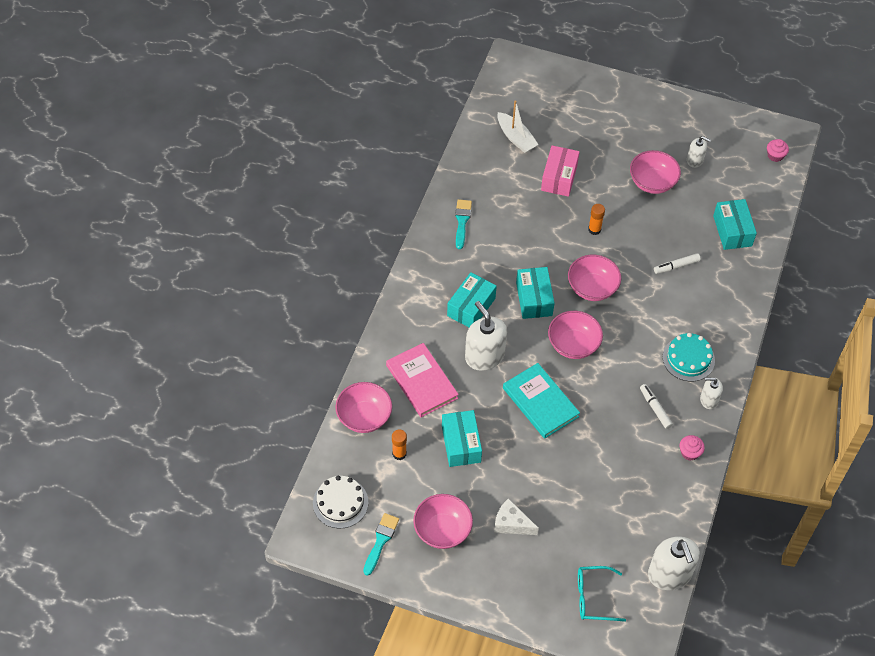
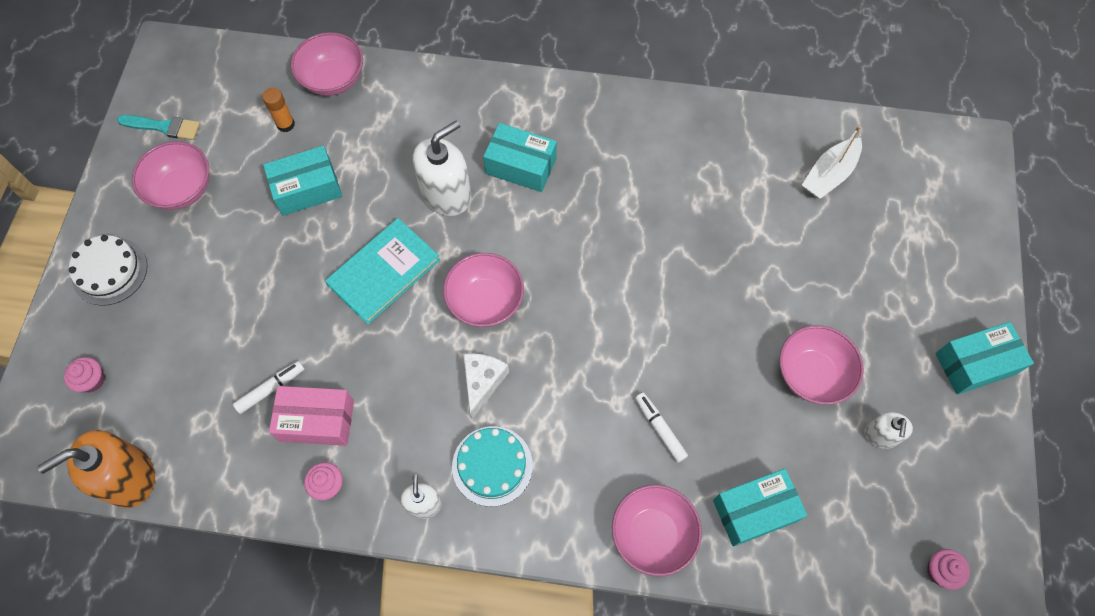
camera: 80 degrees right, 10 degrees up
white cake [313,476,368,529] -> white cake moved to [69,235,147,306]
pink book [386,343,459,417] -> none
turquoise brush [455,199,472,249] -> none
white cheese [494,498,539,535] -> white cheese moved to [463,353,509,419]
turquoise box [516,267,554,319] -> turquoise box moved to [935,322,1034,395]
pink box [541,145,580,197] -> pink box moved to [269,386,354,446]
pink bowl [568,255,621,301] -> pink bowl moved to [612,485,702,576]
turquoise glasses [578,566,626,622] -> pink cupcake [64,357,105,392]
orange glue stick [588,204,605,235] -> none
white marker [640,384,673,429] -> white marker moved to [233,361,304,414]
white soap dispenser [648,536,700,590] -> orange soap dispenser [38,430,155,508]

